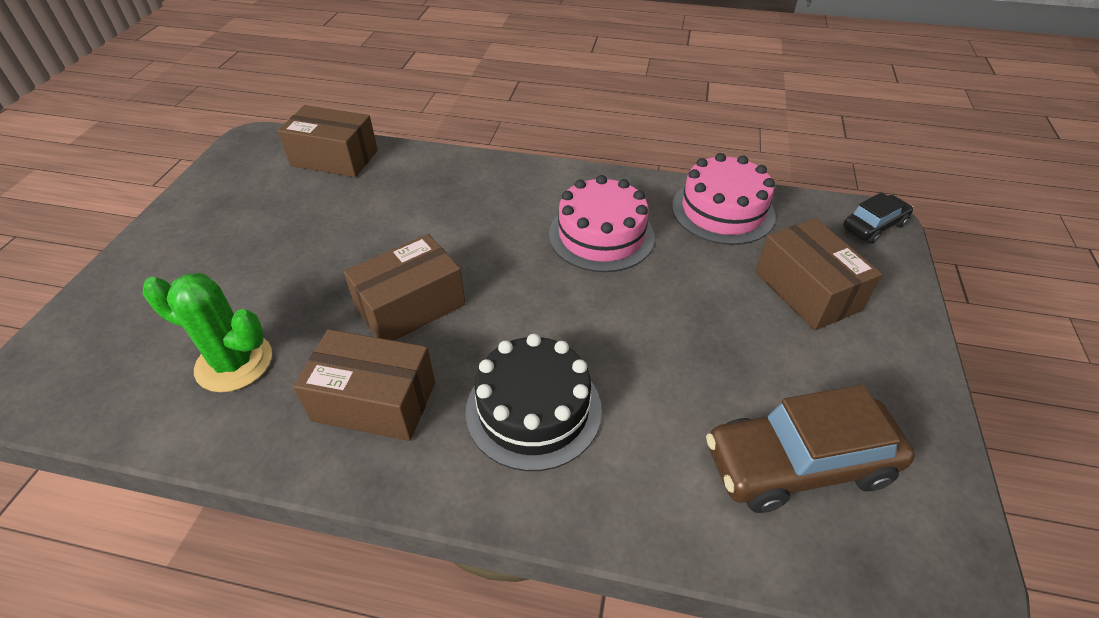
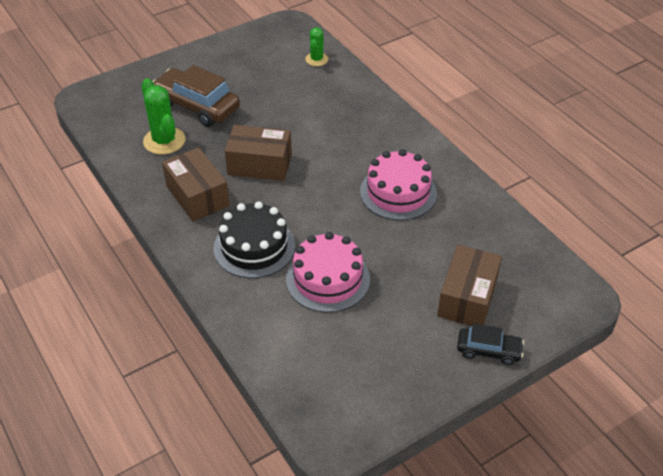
camera: 45 degrees right, 0 degrees up
brown box [278,105,378,177] -> green cactus [305,27,328,66]
pink cake [672,153,776,245] -> pink cake moved to [286,232,370,313]
brown car [706,385,915,513] -> brown car moved to [152,65,240,127]
black car [843,192,913,244] -> black car moved to [457,323,524,366]

